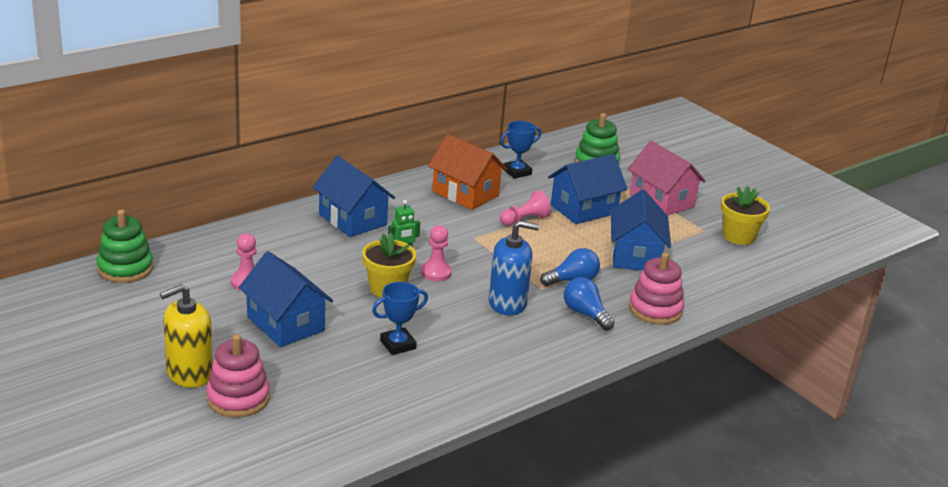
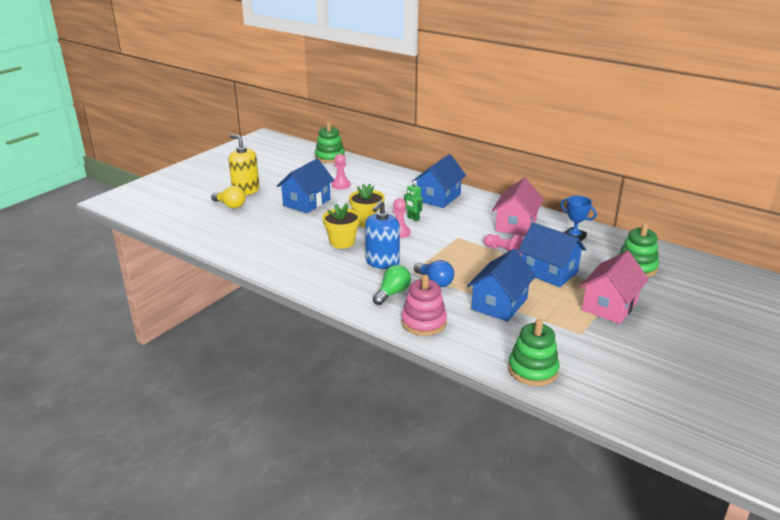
camera: 75 degrees right, 0 degrees up
pink stacking toy [206,334,270,418] -> yellow light bulb [211,186,246,208]
blue trophy [372,282,428,355] -> none
orange house [428,134,507,210] -> pink house [492,178,544,236]
blue soap dispenser [489,221,539,316] -> blue soap dispenser turned 45 degrees clockwise [365,200,400,269]
blue light bulb [564,277,615,330] -> green light bulb [373,265,411,305]
blue house [611,189,671,271] -> blue house turned 45 degrees counterclockwise [467,249,536,322]
yellow flower pot [721,186,770,245] -> yellow flower pot moved to [322,203,360,249]
none -> green stacking toy [508,319,559,386]

